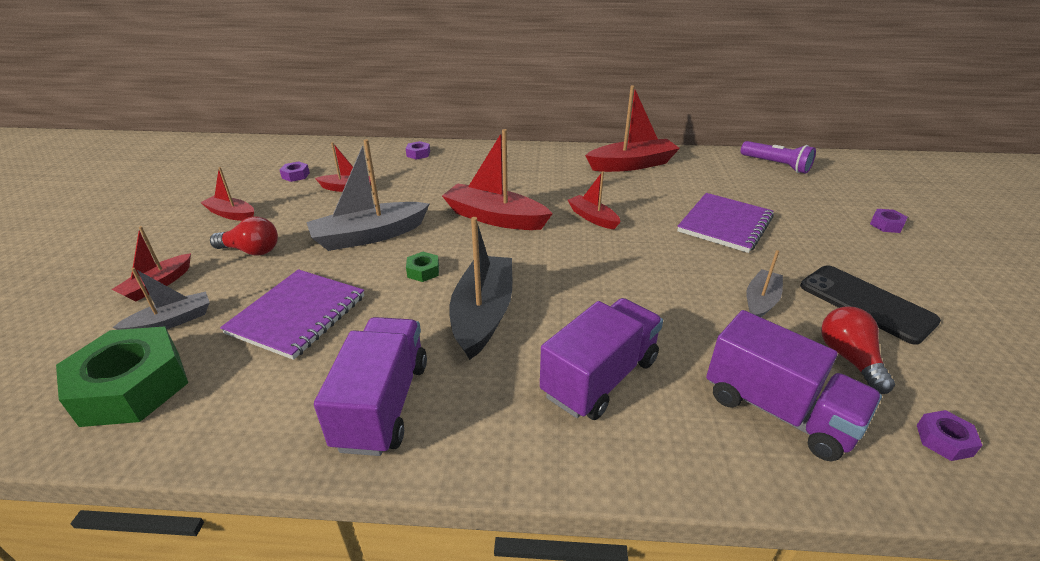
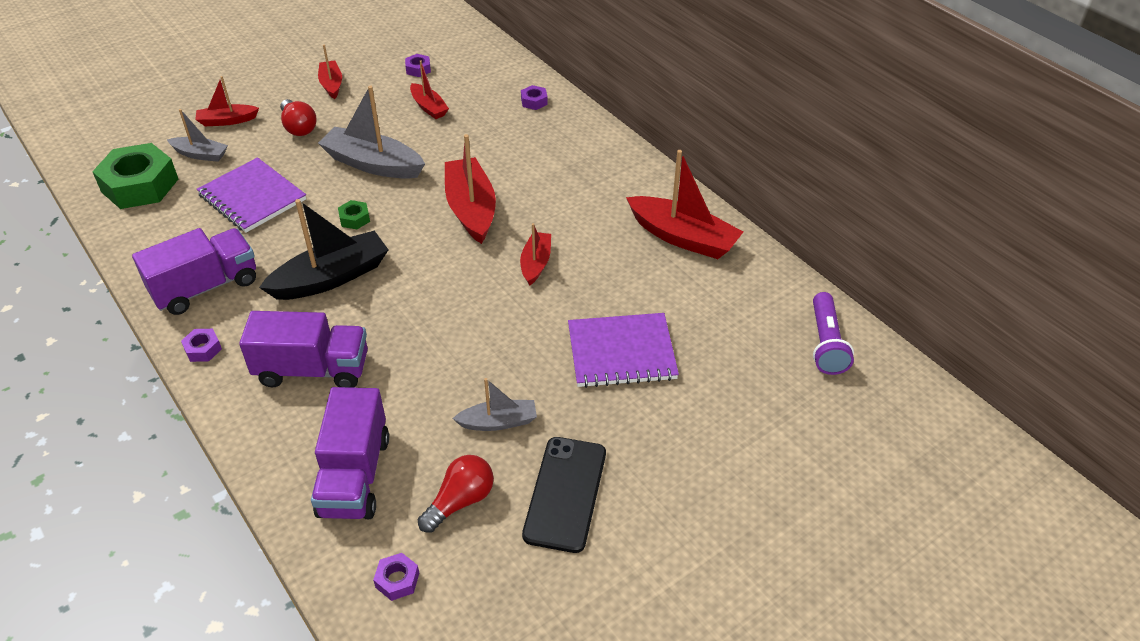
camera: 50 degrees right, 10 degrees up
purple notebook [220,269,364,360] -> purple notebook turned 60 degrees clockwise [197,157,306,233]
purple nut [870,209,908,233] -> purple nut moved to [181,329,222,362]

